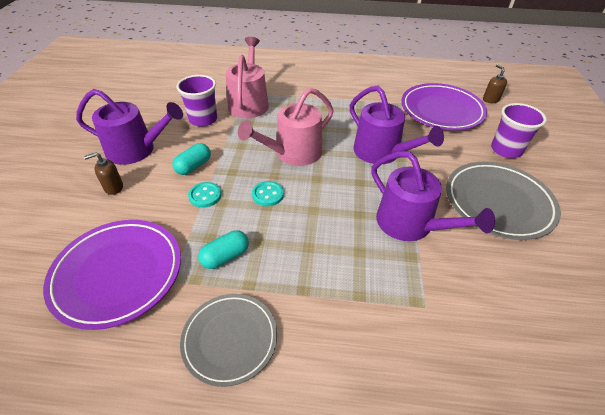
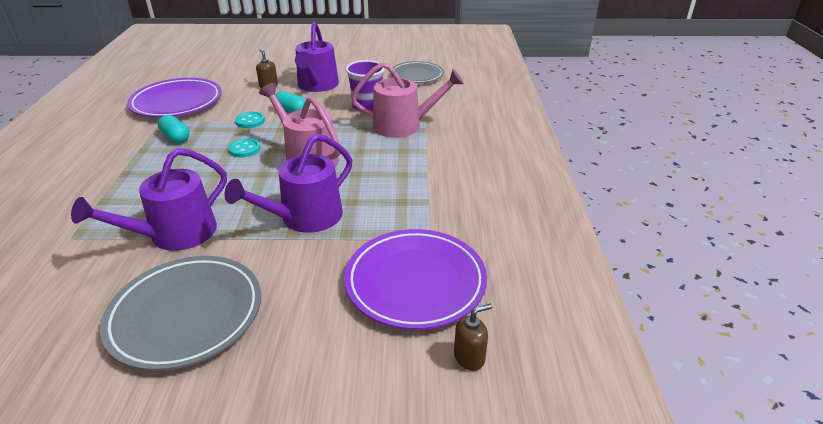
camera: 85 degrees right, 10 degrees down
grey plate [180,294,277,387] -> grey plate moved to [390,61,444,83]
purple cup [491,103,547,158] -> none

